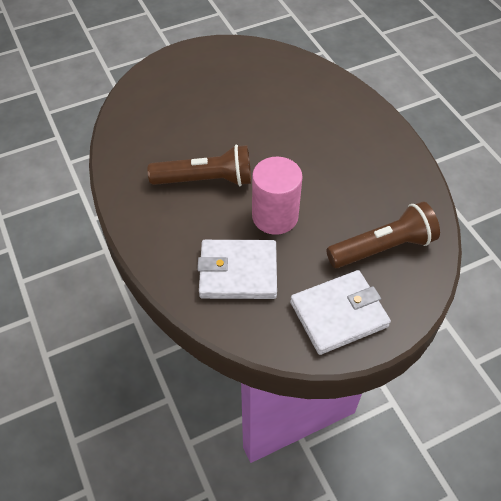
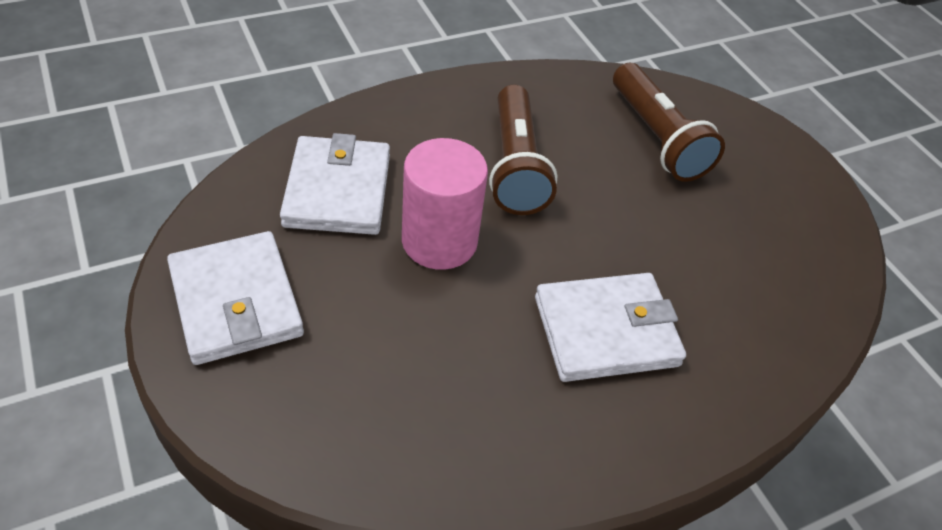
camera: 85 degrees right, 5 degrees down
brown flashlight [326,202,440,268] -> brown flashlight moved to [613,63,725,182]
none -> white wallet [535,273,686,382]

